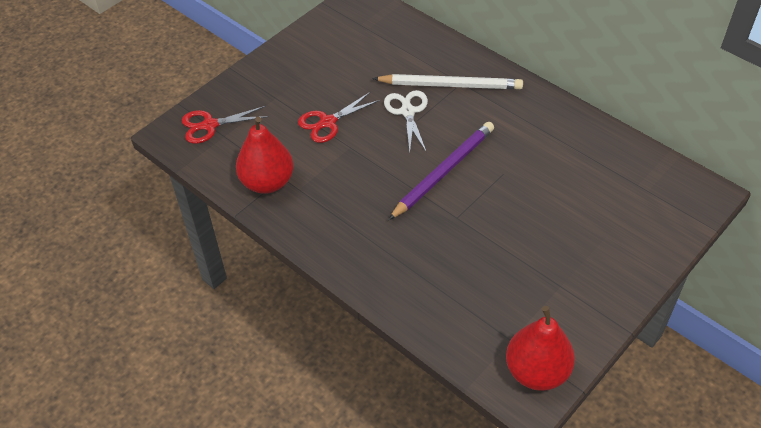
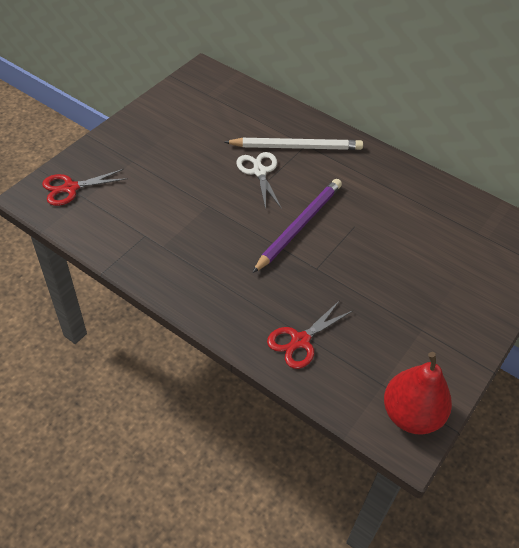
camera: 10 degrees left, 0 degrees up
red pear [236,116,294,194] -> none
red scissors [298,92,380,143] -> red scissors moved to [267,300,352,369]

